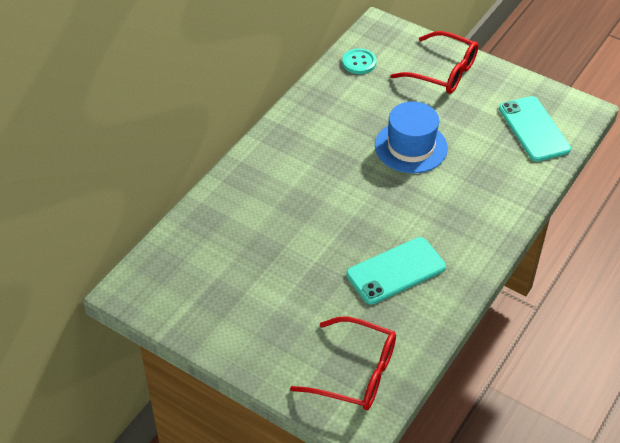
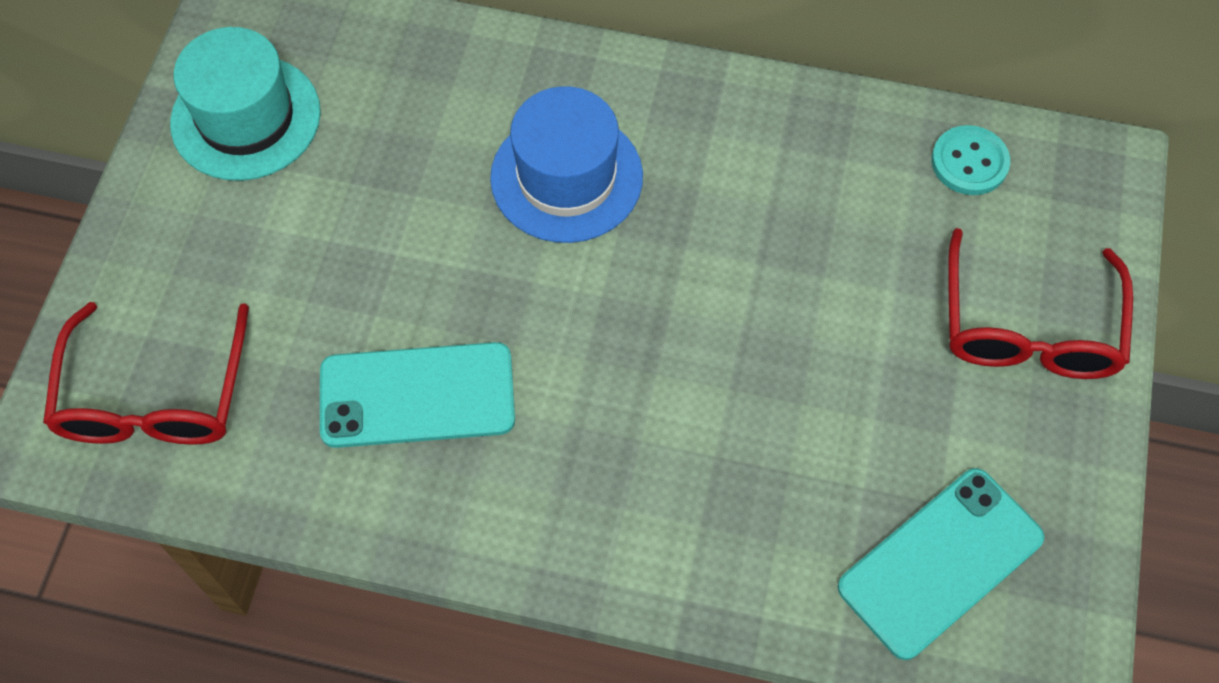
camera: 70 degrees right, 15 degrees up
turquoise phone [346,237,446,304] -> turquoise phone turned 45 degrees counterclockwise [320,342,515,448]
blue hat [375,102,448,173] -> blue hat moved to [490,86,643,243]
none -> turquoise hat [170,27,321,181]

